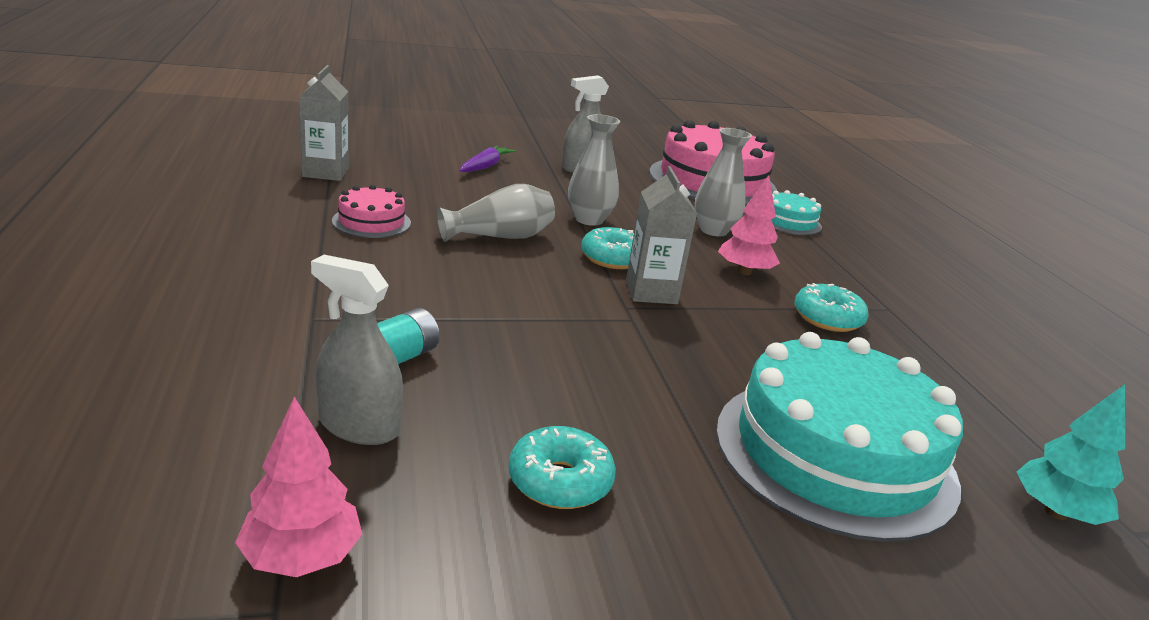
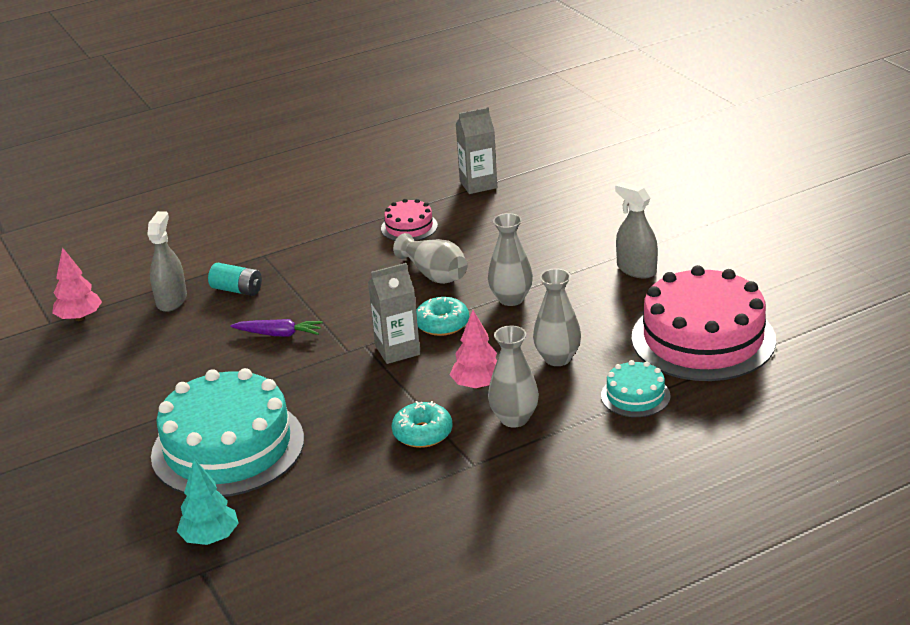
camera: 80 degrees right, 5 degrees up
purple carrot [459,146,515,172] -> purple carrot moved to [230,319,323,337]
turquoise donut [508,426,616,509] -> none
none -> grey vase [488,325,539,428]

